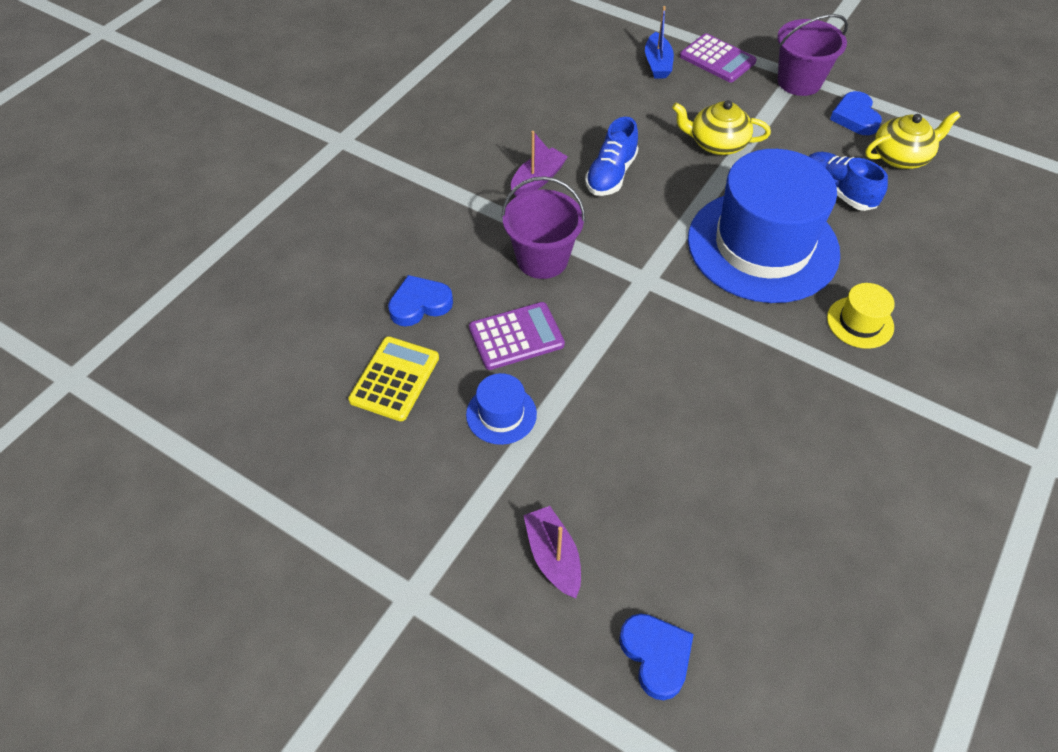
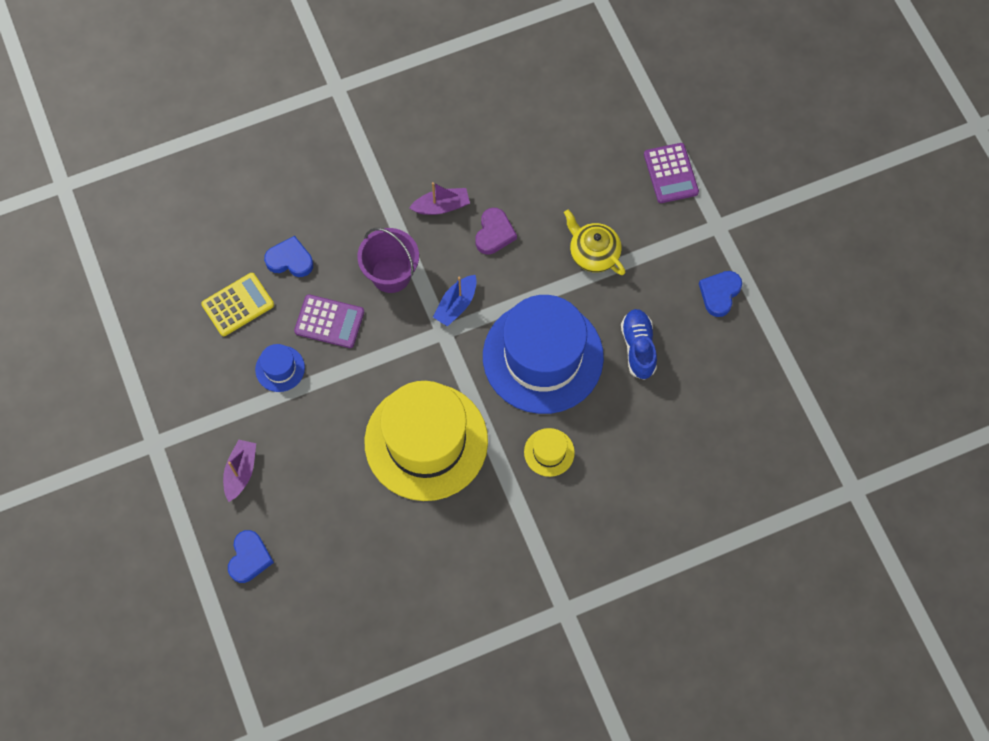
camera: 35 degrees right, 15 degrees up
blue shoe [585,117,638,196] -> purple heart [475,208,517,255]
blue boat [645,6,674,78] -> blue boat moved to [433,275,477,327]
purple bucket [777,14,848,96] -> none
yellow teapot [865,111,960,169] -> none
none -> yellow hat [364,381,488,501]

